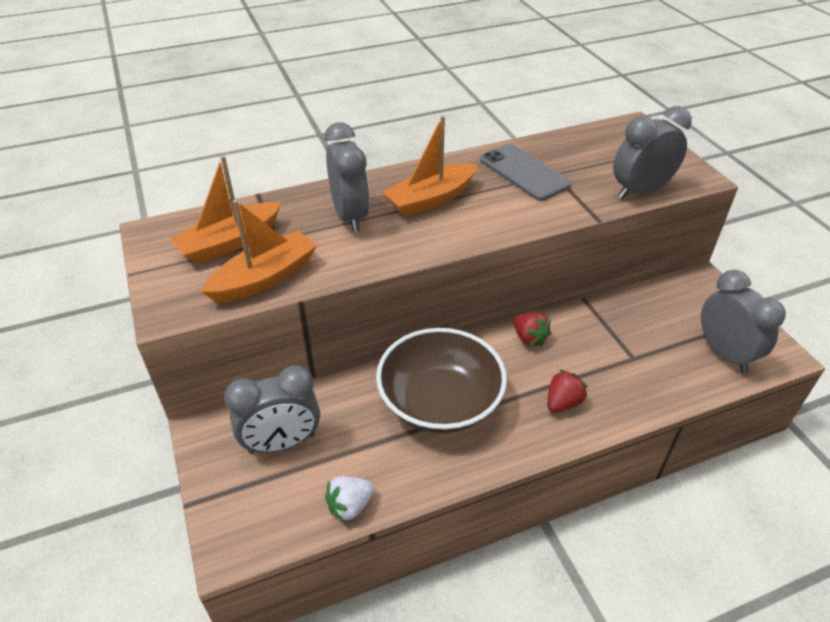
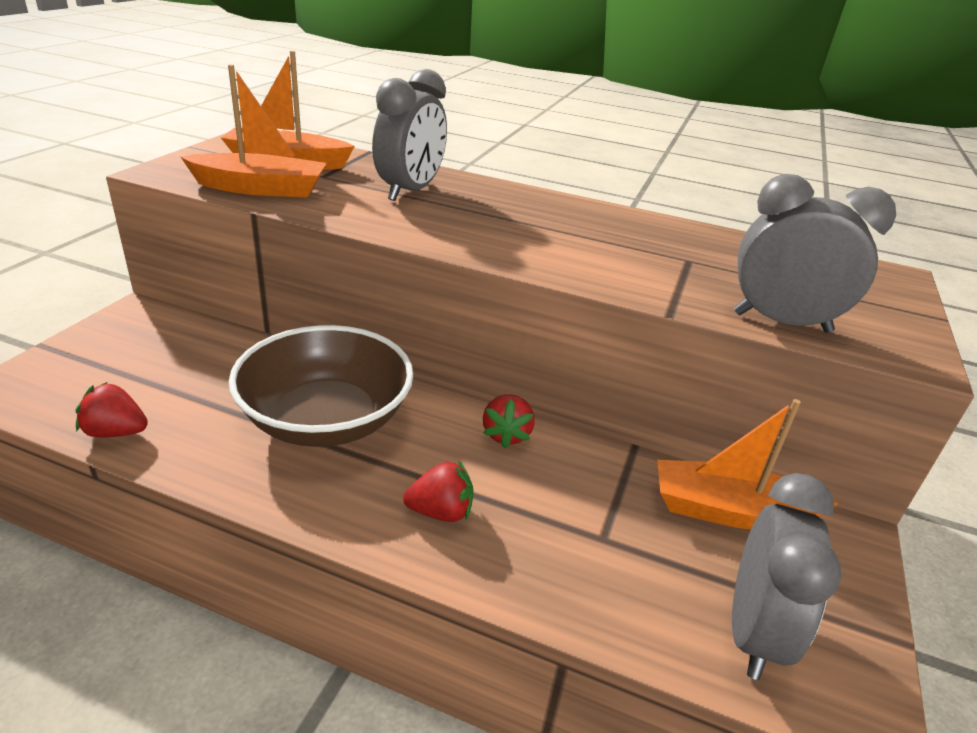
camera: 40 degrees right, 10 degrees down
grey clock [224,365,320,454] -> none
white strawberry [325,476,375,523] -> red strawberry [76,382,148,438]
orange boat [382,115,478,217] -> orange boat moved to [657,399,838,529]
grey phone [480,144,571,201] -> none

